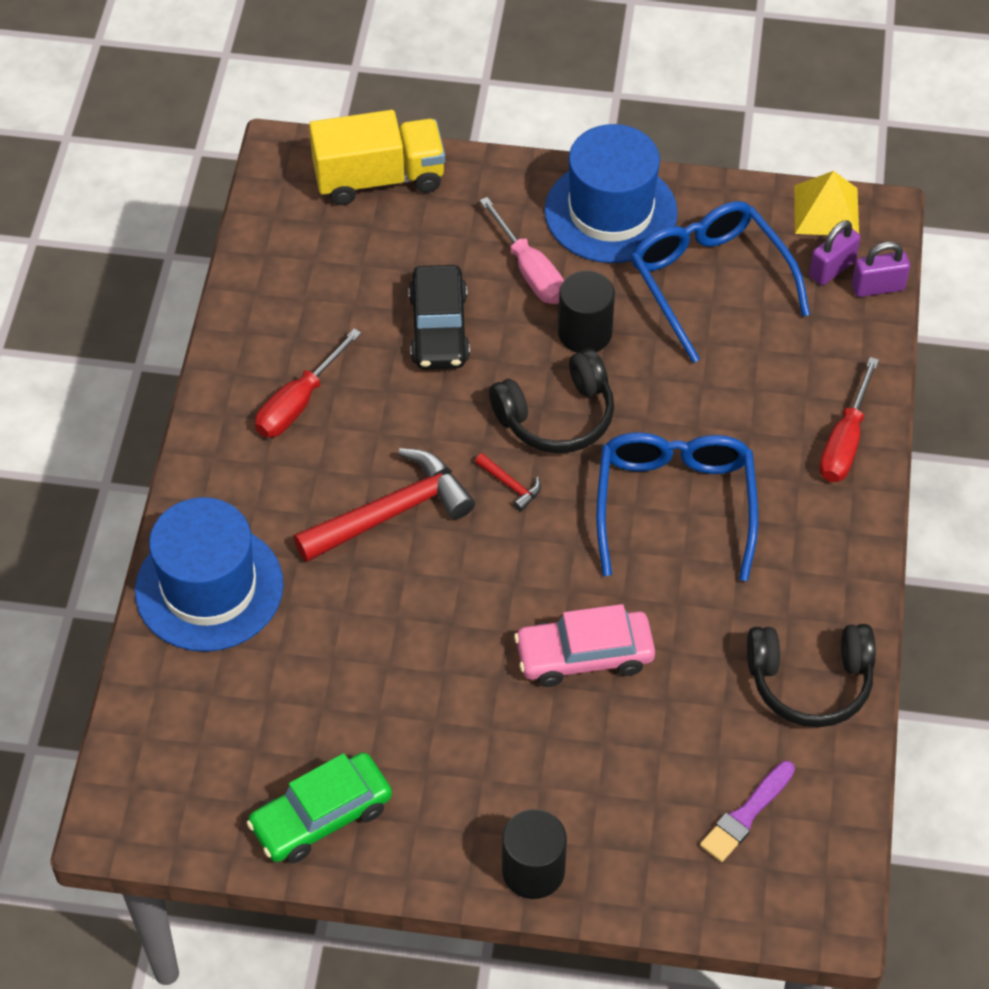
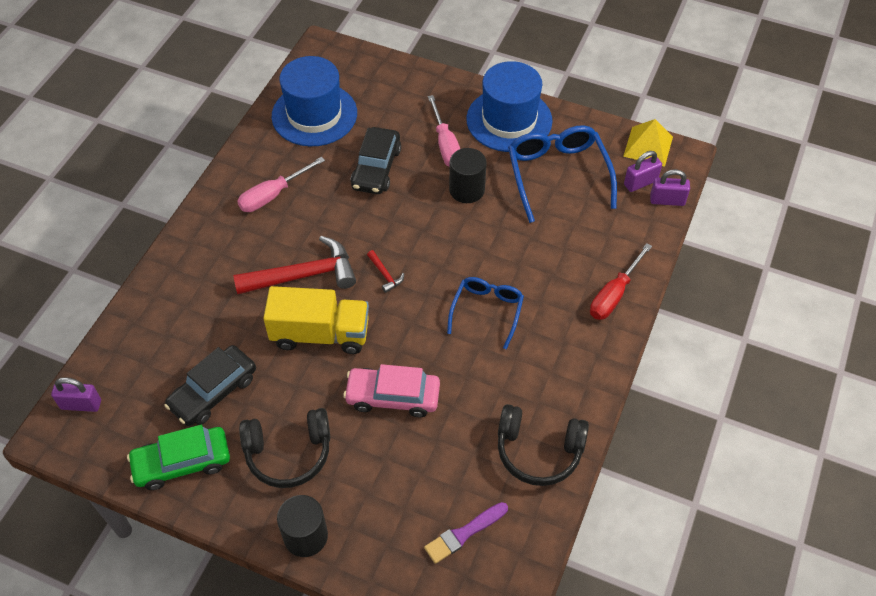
camera: 15 degrees right, 0 degrees up
blue hat [135,497,284,652] -> blue hat moved to [272,56,357,146]
red screwdriver [255,329,361,438] -> pink screwdriver [237,157,325,212]
yellow truck [309,110,445,205] -> yellow truck moved to [263,286,369,354]
black headphones [489,349,614,453] -> black headphones moved to [239,408,330,488]
blue glasses [596,432,758,581] -> blue glasses [447,277,524,350], size x0.63
none -> purple padlock [51,377,101,412]
none -> black car [164,345,256,426]

